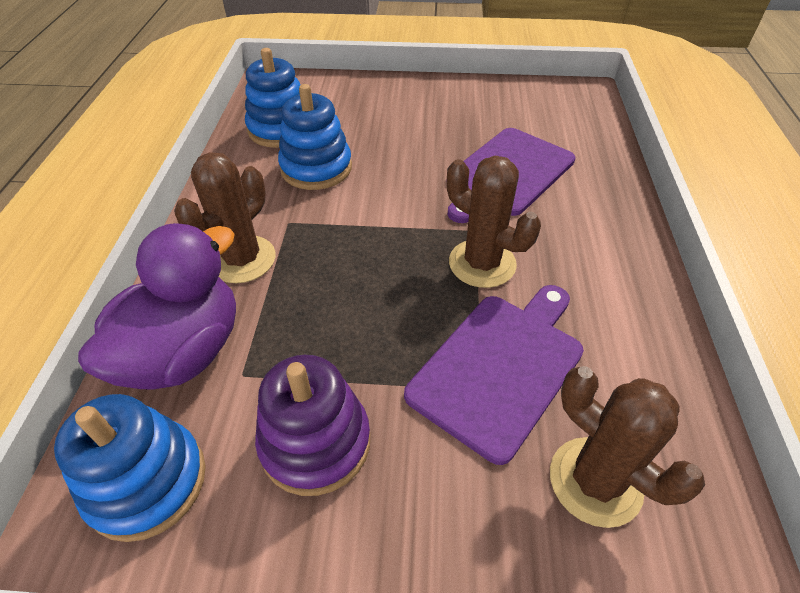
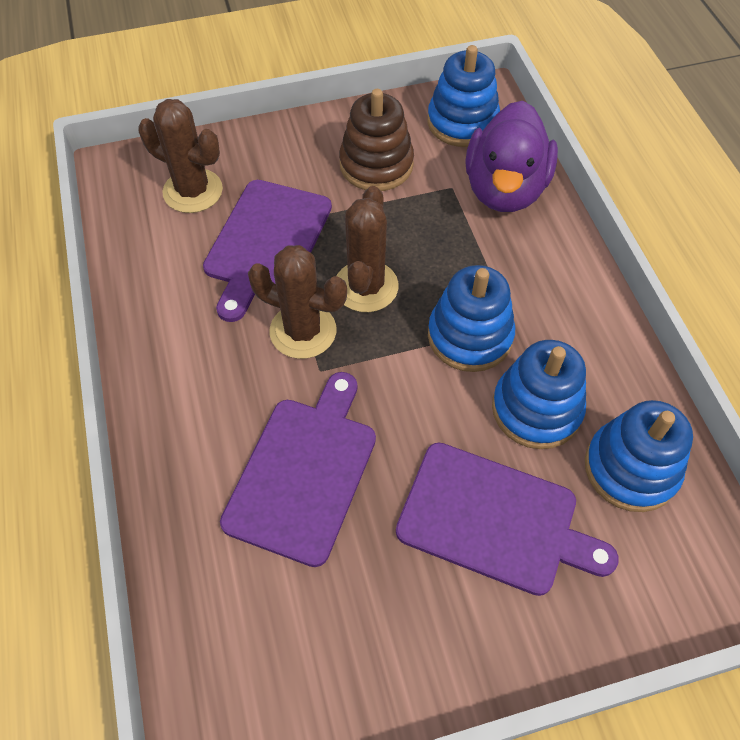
camera: 160 degrees right, 10 degrees up
brown cactus [174,152,276,283] -> brown cactus moved to [337,186,399,312]
purple stacking toy [255,355,370,496] -> brown stacking toy [339,89,414,191]
none -> purple cutting board [396,443,619,596]
none -> blue stacking toy [428,265,515,372]

